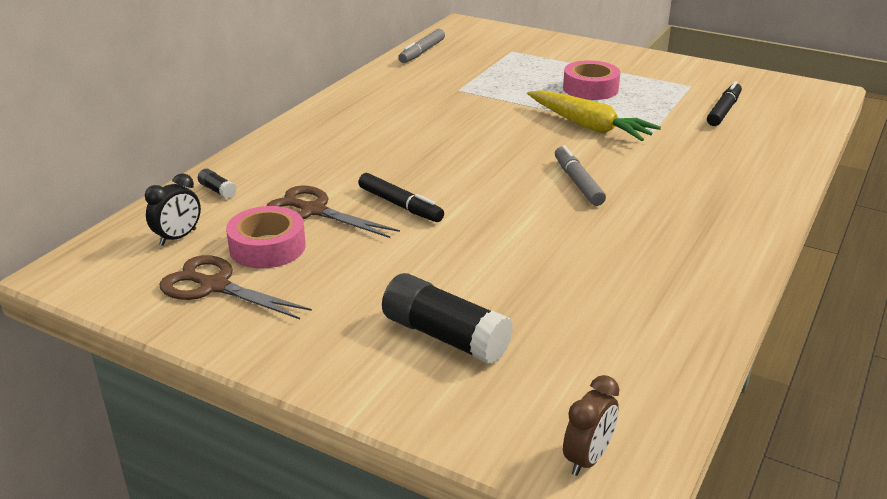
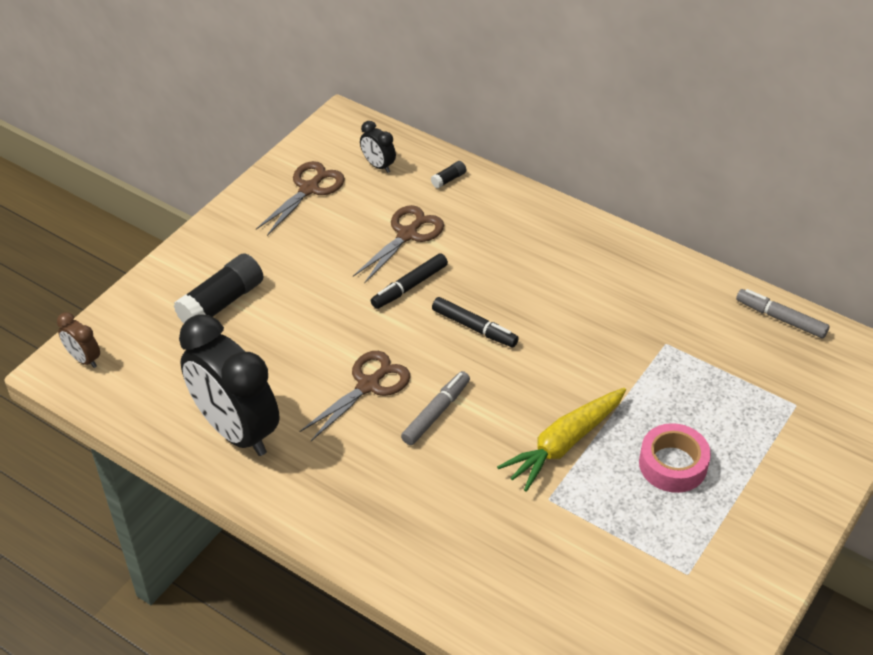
camera: 95 degrees right, 15 degrees up
pink tape [226,206,306,268] -> none
grey marker [555,145,606,206] -> grey marker turned 45 degrees counterclockwise [401,371,470,445]
black marker [707,81,742,126] -> black marker moved to [432,297,519,347]
none -> black clock [179,314,279,456]
none -> brown scissors [299,351,410,441]

